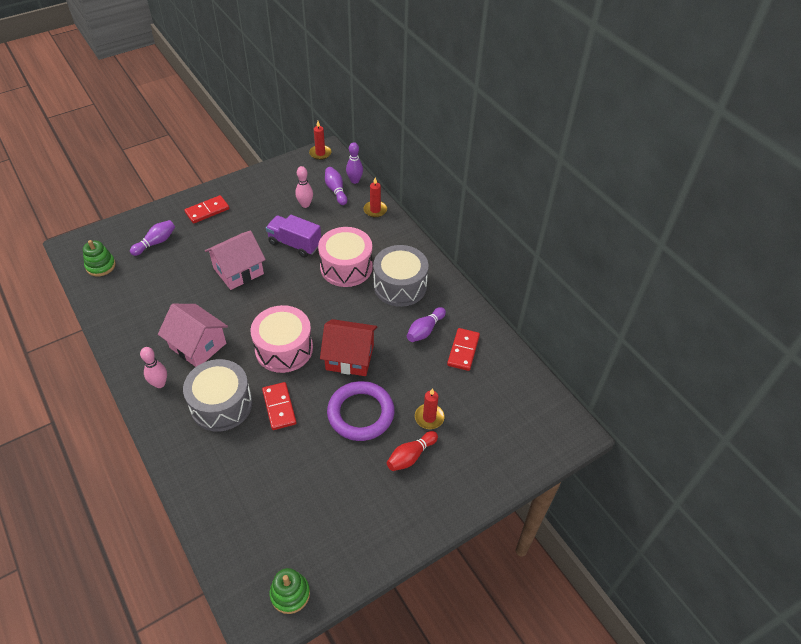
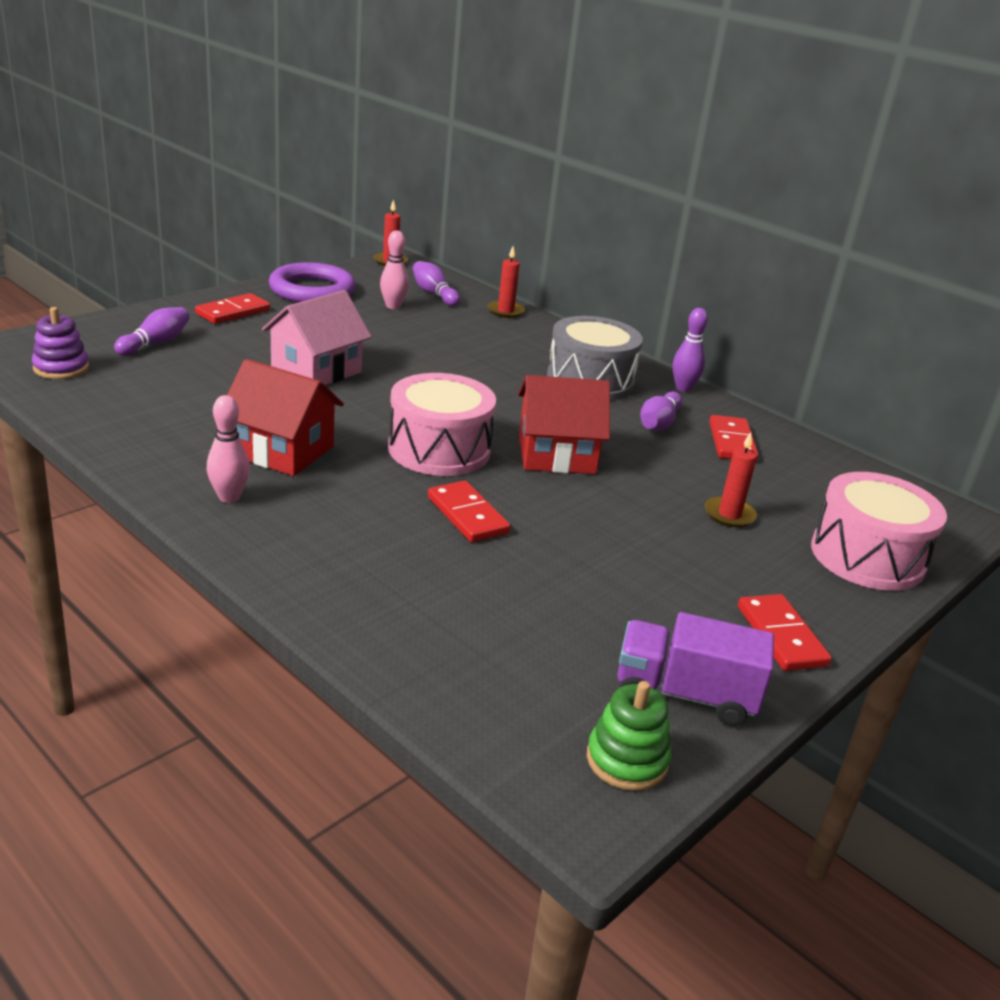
camera: 15 degrees left, 20 degrees down
green stacking toy [83,240,116,276] -> purple stacking toy [32,307,89,379]
pink house [158,304,228,367] -> red house [227,359,344,476]
grey drum [183,359,252,432] -> none
purple truck [266,215,321,257] -> purple truck moved to [617,612,774,726]
pink drum [318,227,373,287] -> pink drum moved to [811,472,947,591]
purple ring [327,381,395,441] -> purple ring moved to [269,262,356,302]
purple bowling pin [346,142,363,184] -> purple bowling pin moved to [673,308,708,392]
red bowling pin [387,431,438,471] -> none
none -> red domino [738,594,832,671]

